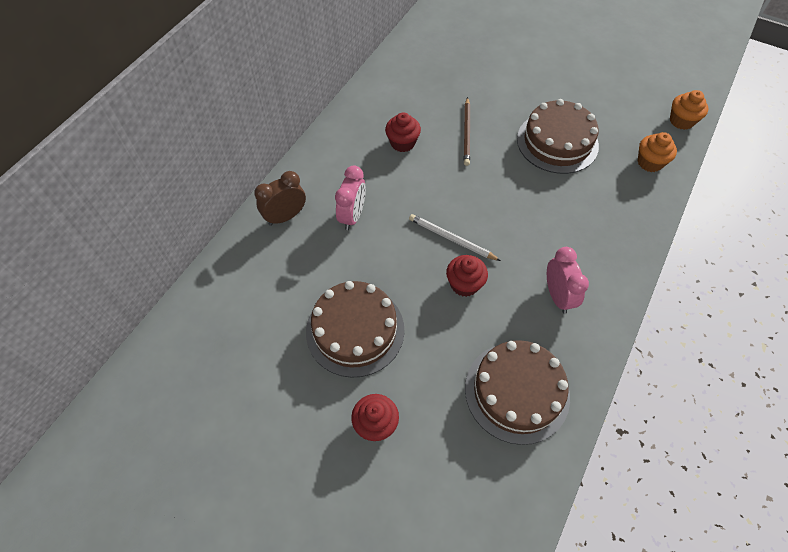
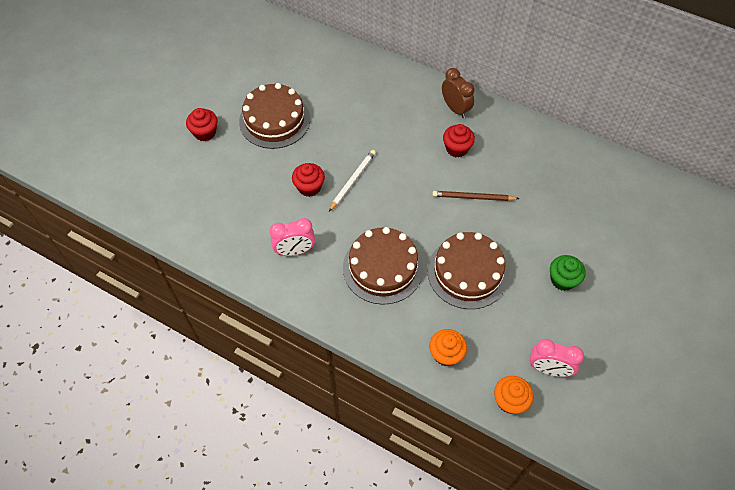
camera: 90 degrees right, 0 degrees up
brown clock [254,171,306,226] -> brown clock moved to [442,68,474,118]
pink clock [335,166,366,230] -> pink clock moved to [530,339,584,377]
brown cake [465,340,570,445] -> brown cake moved to [343,227,423,305]
none -> green cupcake [550,255,586,291]

